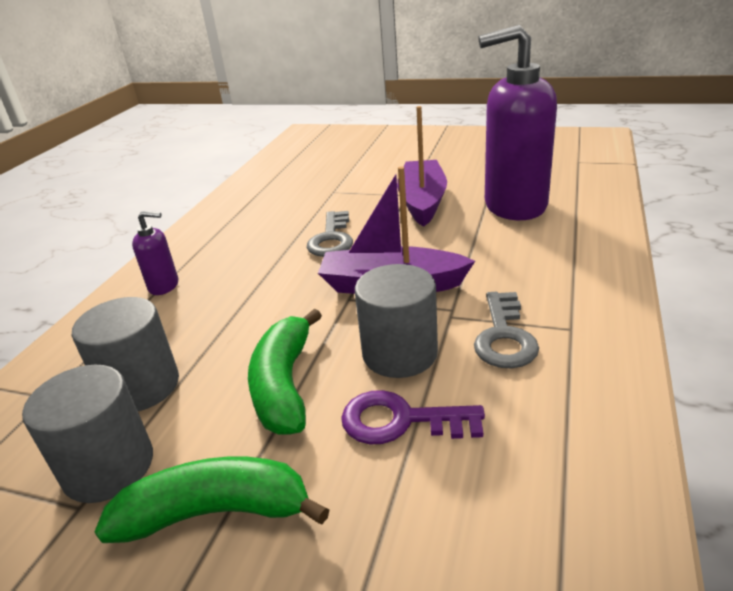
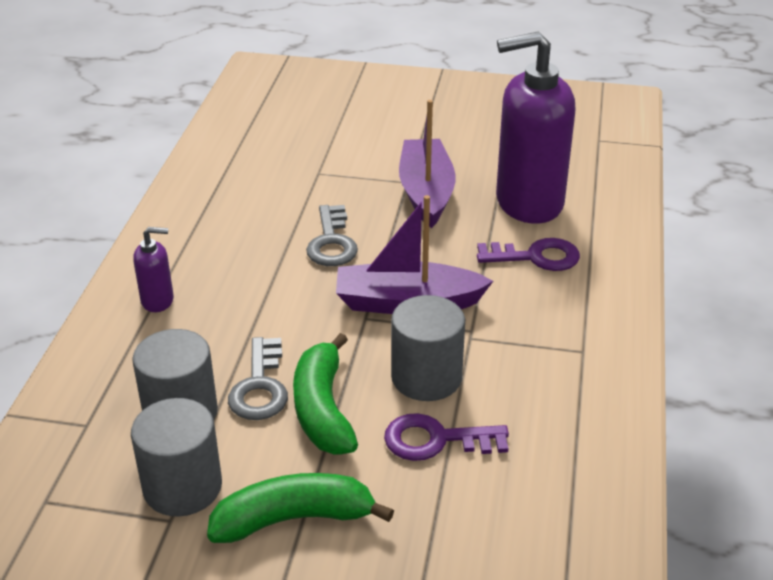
camera: 10 degrees left, 5 degrees up
grey key [474,292,539,368] -> grey key moved to [228,337,288,420]
none -> purple key [477,238,580,271]

